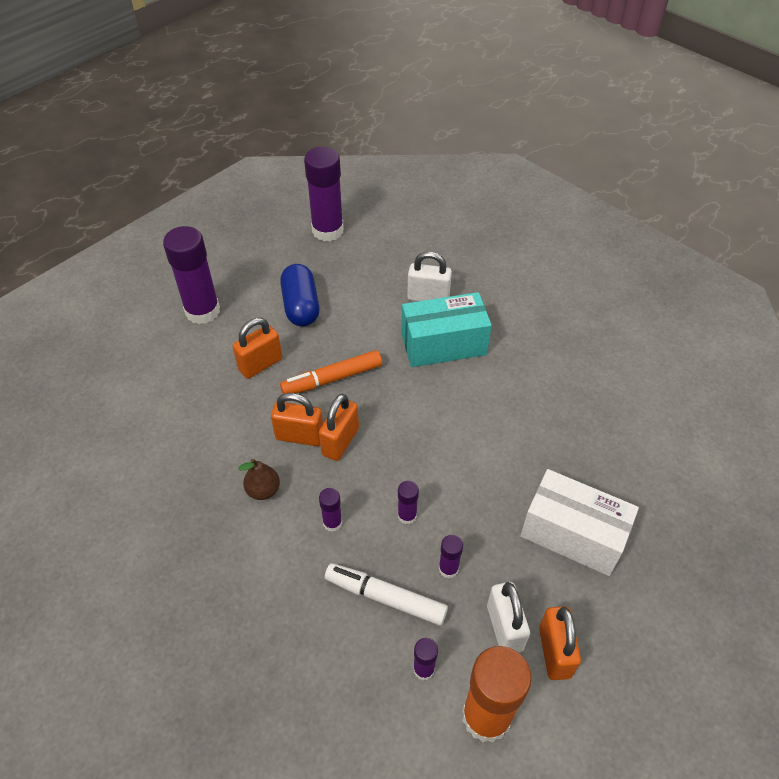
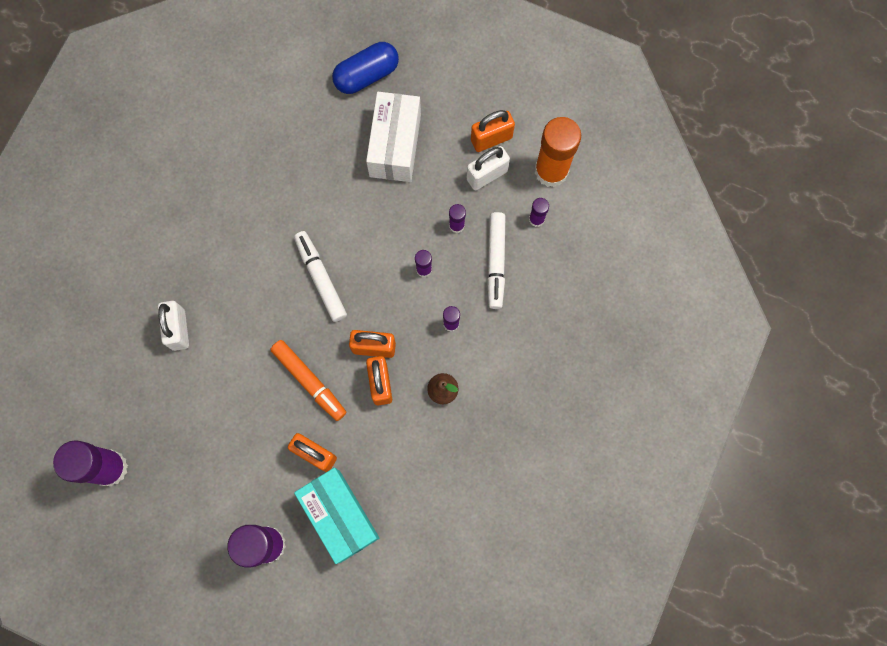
camera: 110 degrees left, 25 degrees up
blue capsule [280,264,319,326] -> blue capsule moved to [332,42,399,94]
turquoise box [401,292,492,367] -> turquoise box moved to [294,468,379,564]
none -> white marker [294,231,347,322]

